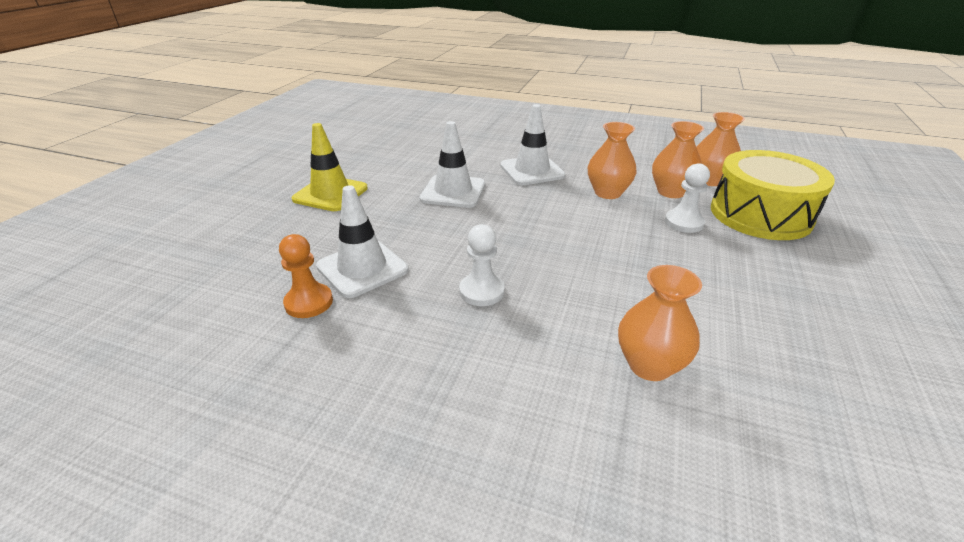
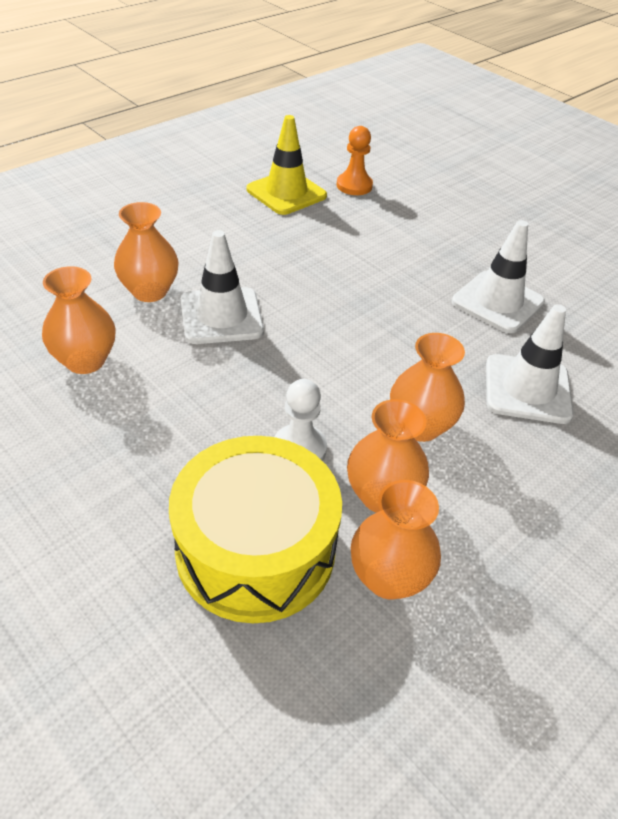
camera: 115 degrees right, 10 degrees up
yellow traffic cone [292,123,368,211] -> yellow traffic cone moved to [247,115,327,215]
white traffic cone [316,185,408,298] -> white traffic cone moved to [181,230,264,344]
white pawn [459,224,505,306] -> none
none -> orange vase [42,266,116,374]

